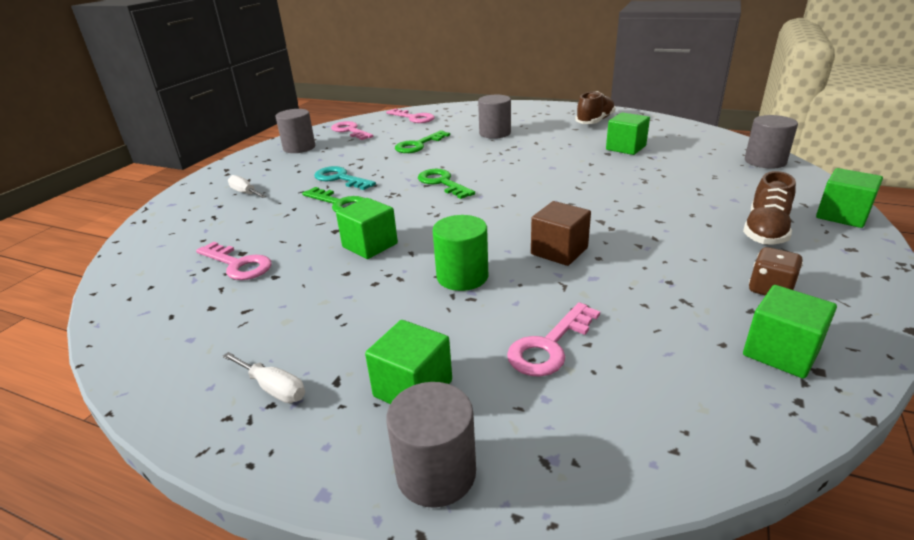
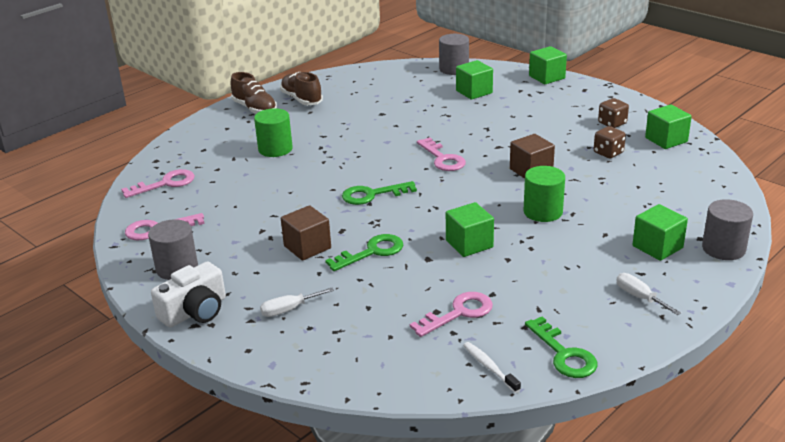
camera: 70 degrees left, 0 degrees up
white screwdriver [222,352,305,403] -> white screwdriver turned 90 degrees counterclockwise [616,273,681,315]
turquoise key [314,166,376,190] -> brown cube [281,205,331,261]
green key [395,130,450,153] -> green key moved to [525,317,597,378]
grey cylinder [478,95,511,139] -> green cylinder [254,108,293,157]
pink key [507,302,600,377] -> pink key moved to [417,137,466,171]
green cube [606,112,650,155] -> green cube moved to [456,60,493,100]
brown shoe [743,171,796,245] -> brown shoe moved to [231,72,277,114]
none -> white camera [151,261,226,327]
none -> white toothbrush [463,342,521,393]
none -> brown dice [594,126,626,158]

